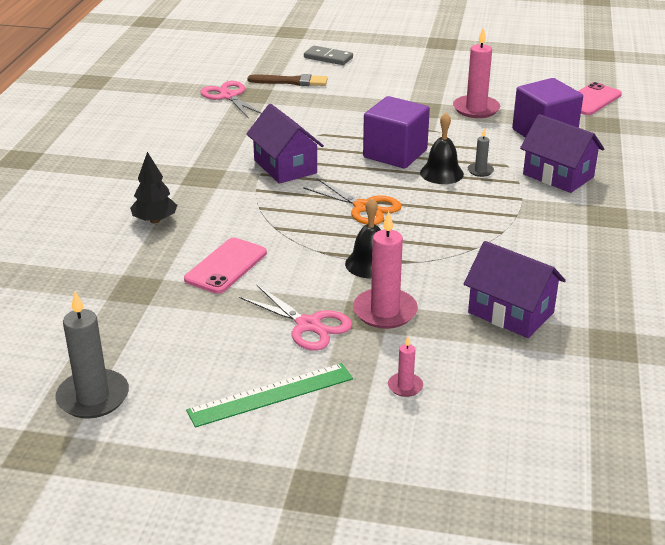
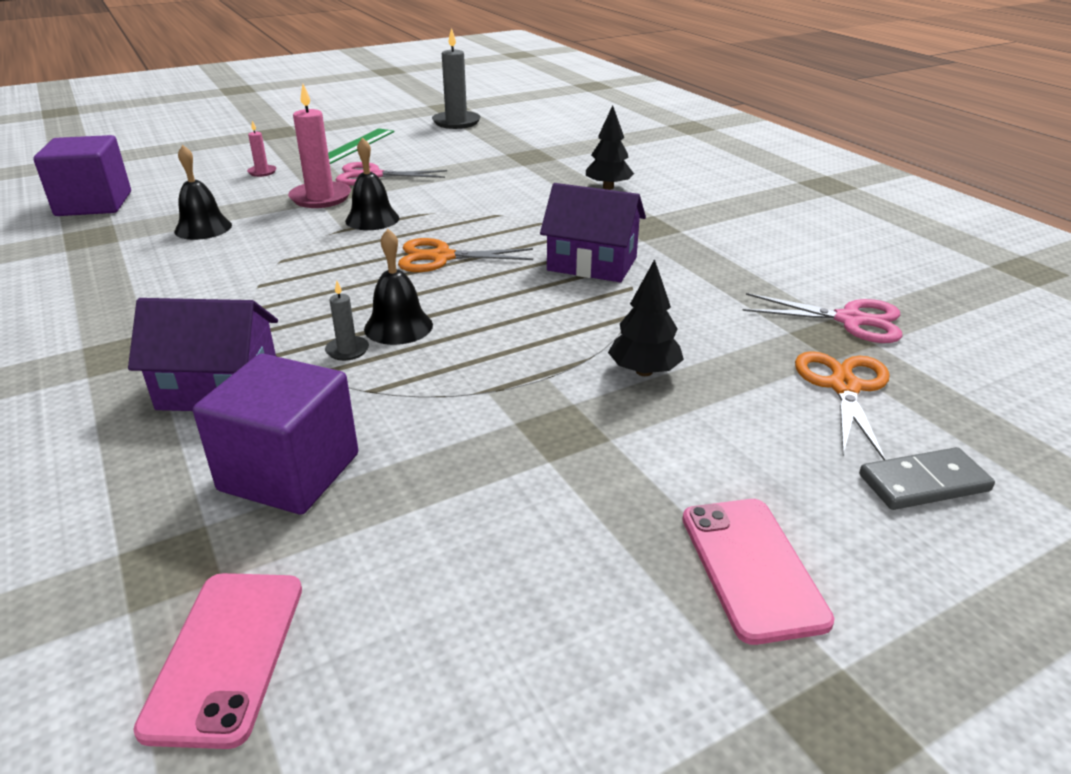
camera: 140 degrees right, 0 degrees up
pink phone [184,238,267,294] -> pink phone moved to [682,499,835,645]
brown brush [247,74,328,86] -> orange scissors [795,351,890,460]
purple cube [363,96,430,168] -> purple cube moved to [33,135,131,216]
pink candle [453,27,500,118] -> none
purple house [464,241,566,338] -> black bell [174,145,232,240]
none -> black tree [608,259,684,376]

